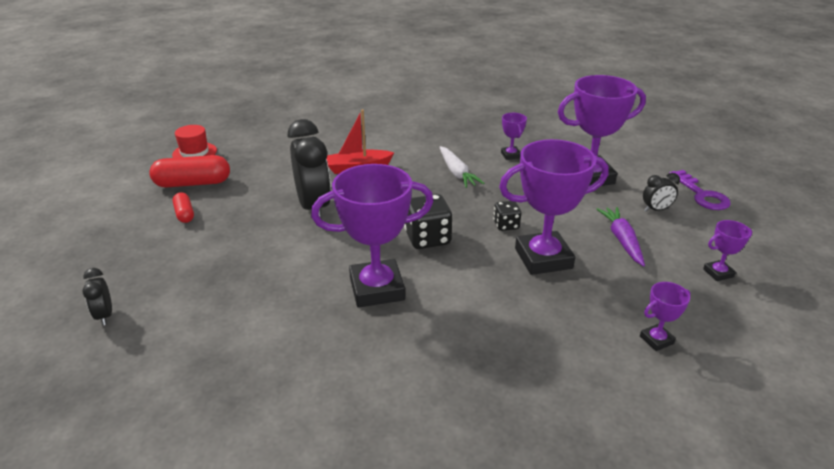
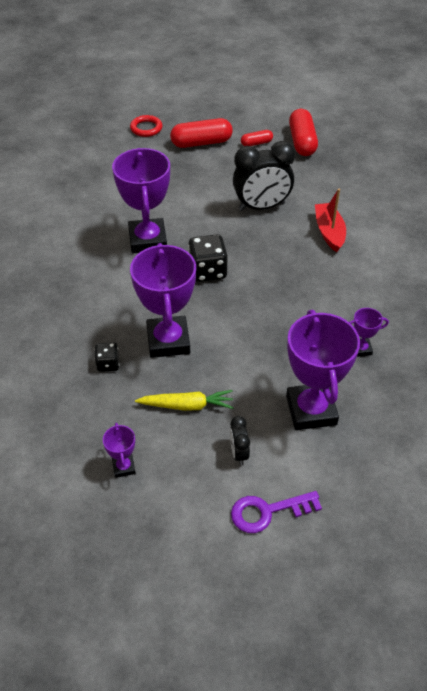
camera: 95 degrees right, 15 degrees up
black clock [83,268,112,325] -> red ring [130,115,163,137]
red hat [172,125,217,158] -> none
white carrot [440,146,484,188] -> none
black dice [493,201,521,231] -> black dice moved to [94,342,119,372]
purple carrot [597,207,645,266] -> yellow carrot [135,390,234,411]
purple trophy [640,282,691,351] -> none
none -> red capsule [170,118,233,148]

